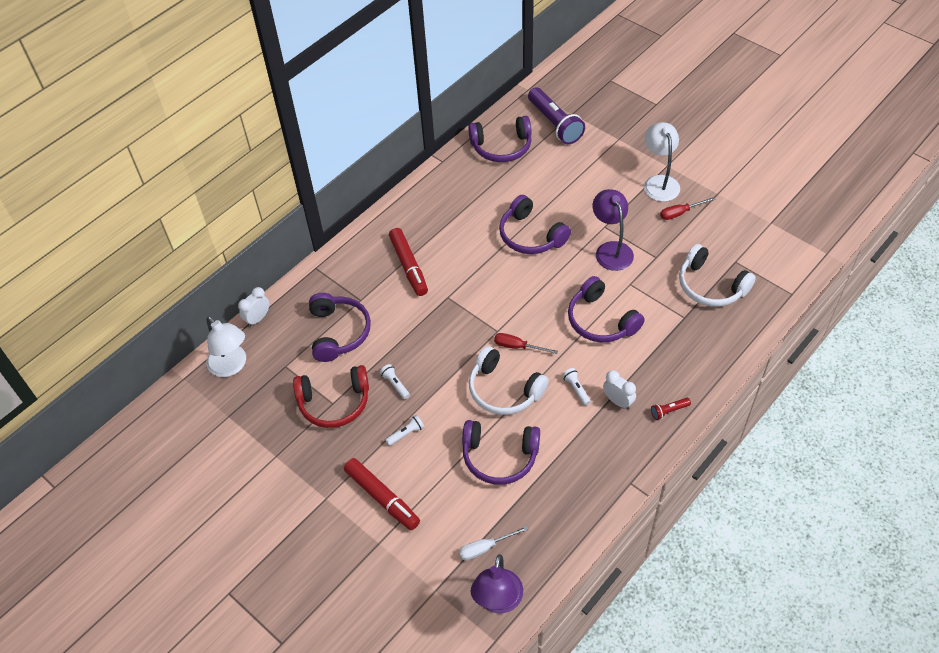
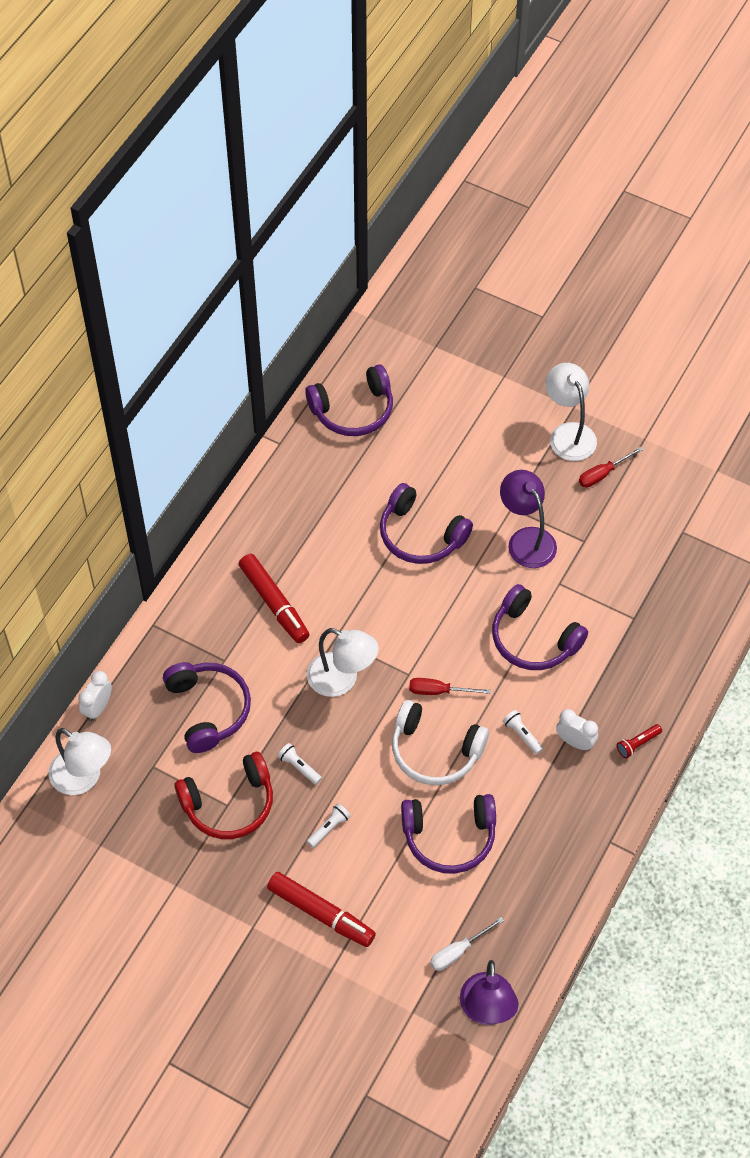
camera: 15 degrees left, 5 degrees up
purple flashlight [528,87,585,144] -> none
white headphones [679,244,756,307] -> none
none -> white lamp [307,628,378,697]

